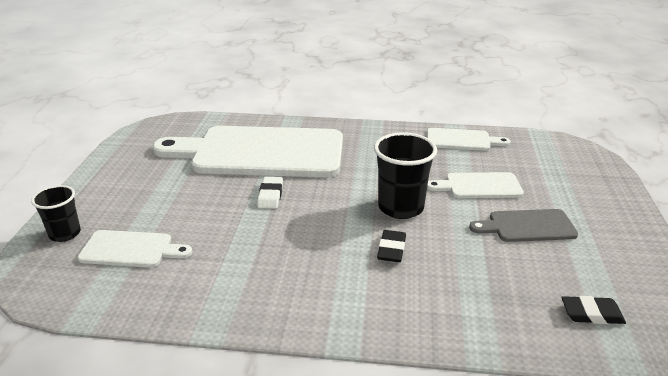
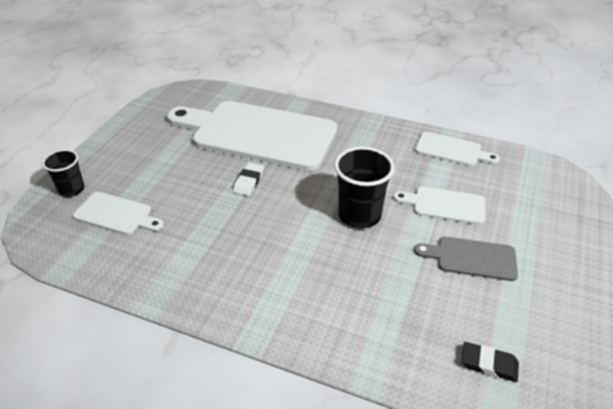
camera: 15 degrees right, 10 degrees up
black eraser [377,230,406,262] -> none

